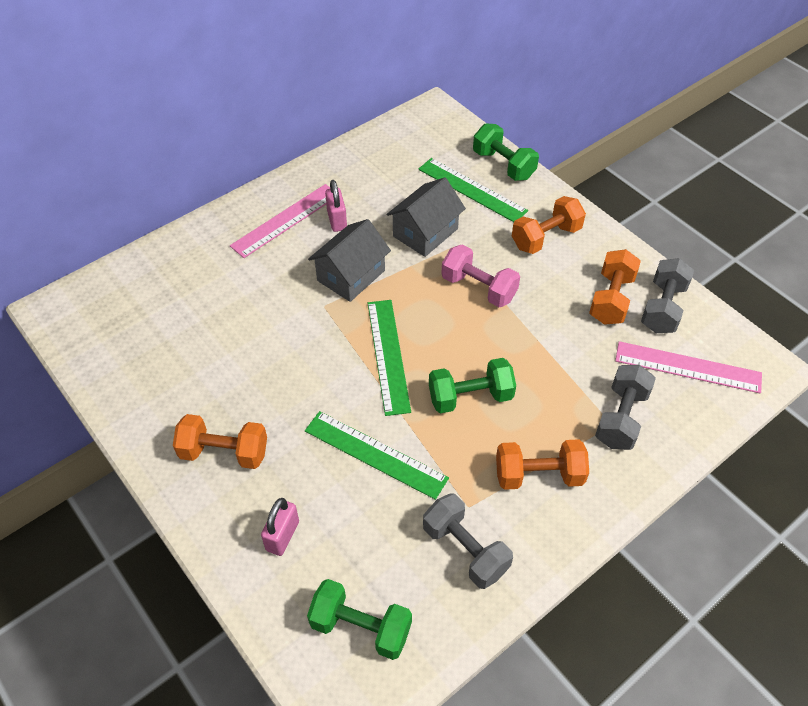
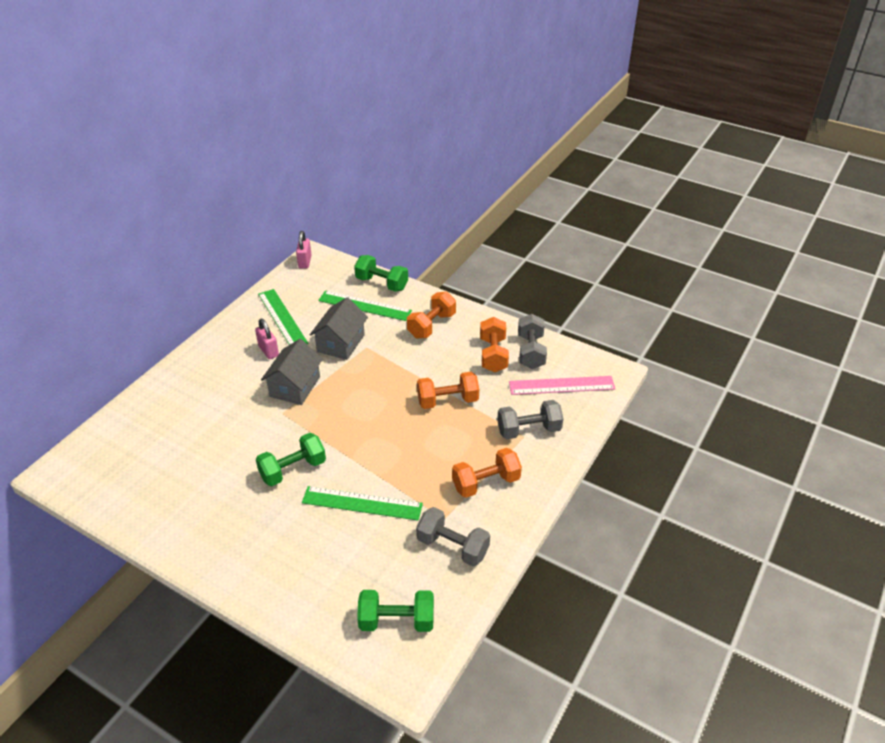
camera: 20 degrees left, 10 degrees down
orange dumbbell [173,414,267,469] -> orange dumbbell moved to [417,372,479,409]
pink ruler [230,184,330,258] -> none
pink padlock [261,498,299,556] -> pink padlock moved to [296,231,312,269]
green ruler [368,300,411,416] -> green ruler moved to [258,289,308,345]
green dumbbell [429,358,516,413] -> green dumbbell moved to [256,433,326,486]
pink dumbbell [441,244,520,307] -> none
grey dumbbell [595,365,656,450] -> grey dumbbell turned 75 degrees clockwise [497,400,564,439]

